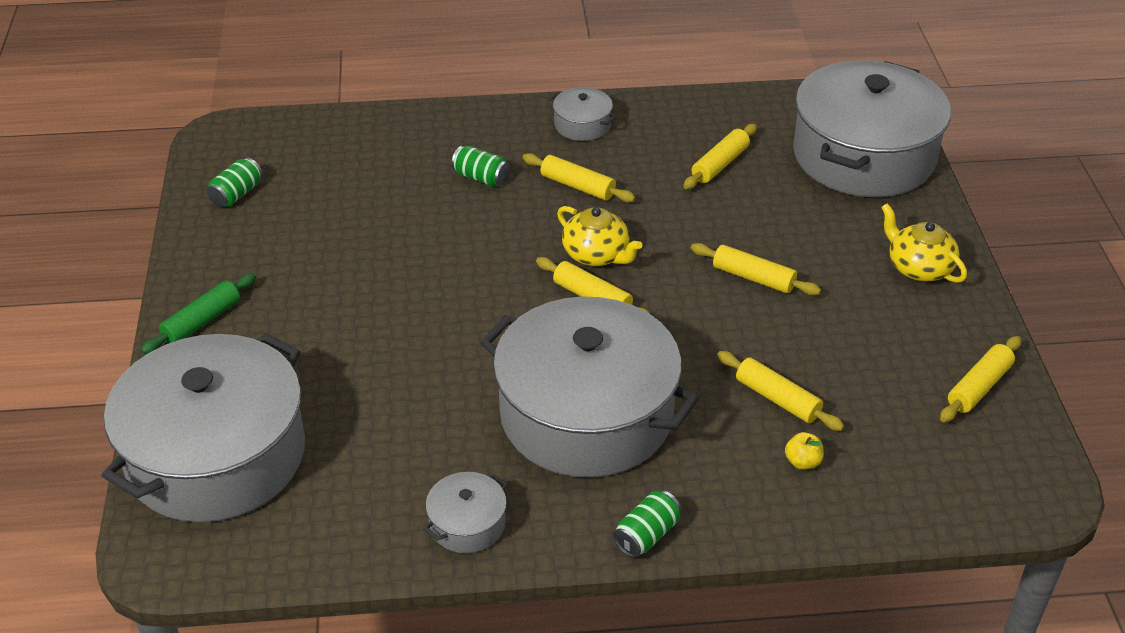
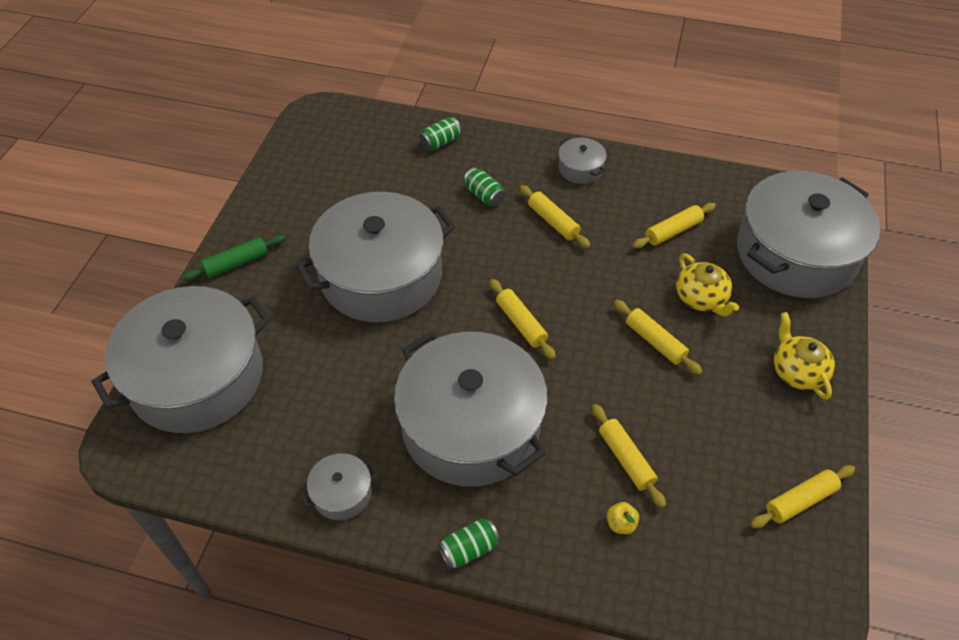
camera: 20 degrees right, 10 degrees up
green can [207,157,262,207] -> green can moved to [419,117,462,151]
yellow teapot [557,206,643,266] -> yellow teapot moved to [676,253,739,317]
none -> grey pot [296,192,455,323]

